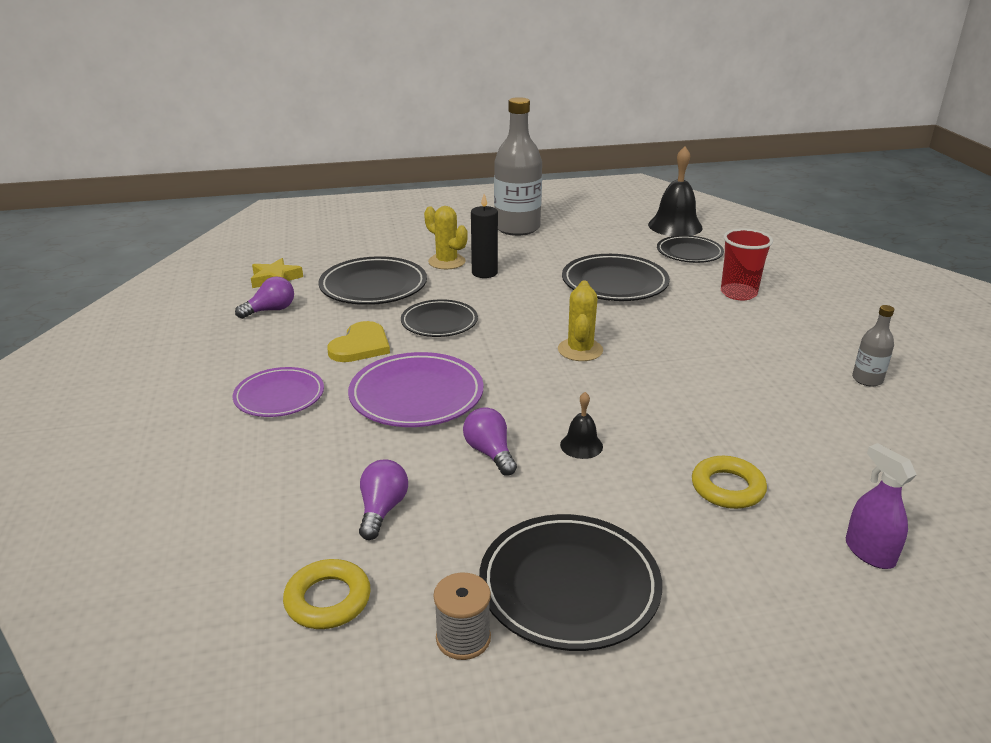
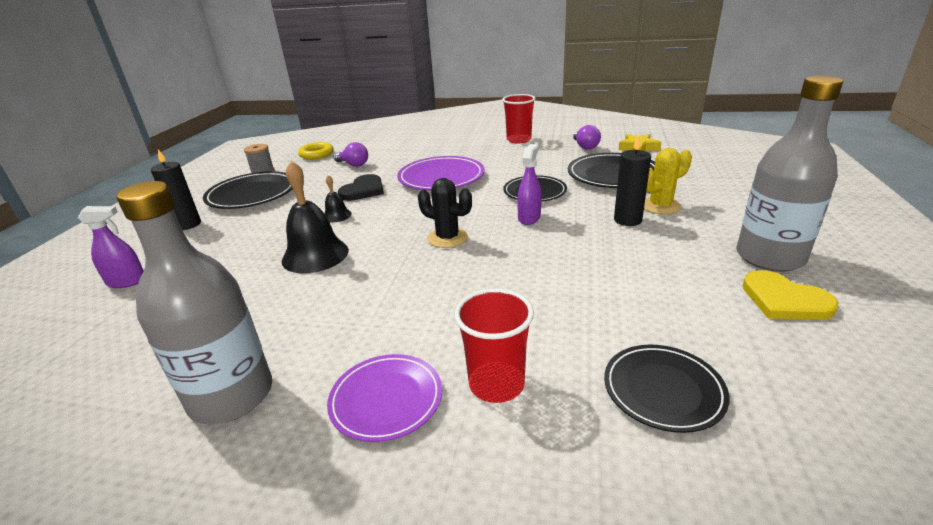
camera: 115 degrees right, 0 degrees up
purple plate [233,367,324,417] -> purple plate moved to [327,354,442,442]
yellow heart [327,321,390,362] -> yellow heart moved to [742,270,839,320]
purple light bulb [463,407,517,476] -> black heart [338,174,384,201]
yellow cactus [558,280,603,361] -> black cactus [418,178,472,248]
black plate [562,254,670,301] -> none
black bell [648,146,703,236] -> black bell moved to [282,161,349,273]
yellow ring [692,456,767,509] -> none
grey bottle [852,305,894,387] -> grey bottle [116,181,272,424], size x2.18
none -> black candle [151,149,201,230]
none -> red cup [502,94,536,143]
none -> purple spray bottle [517,144,542,225]

